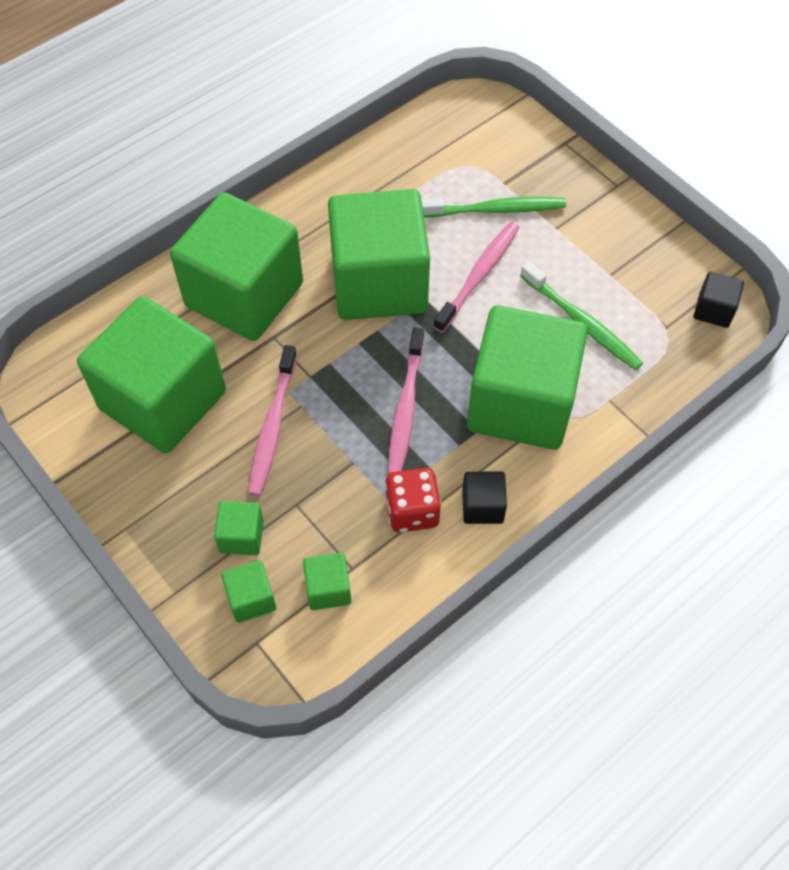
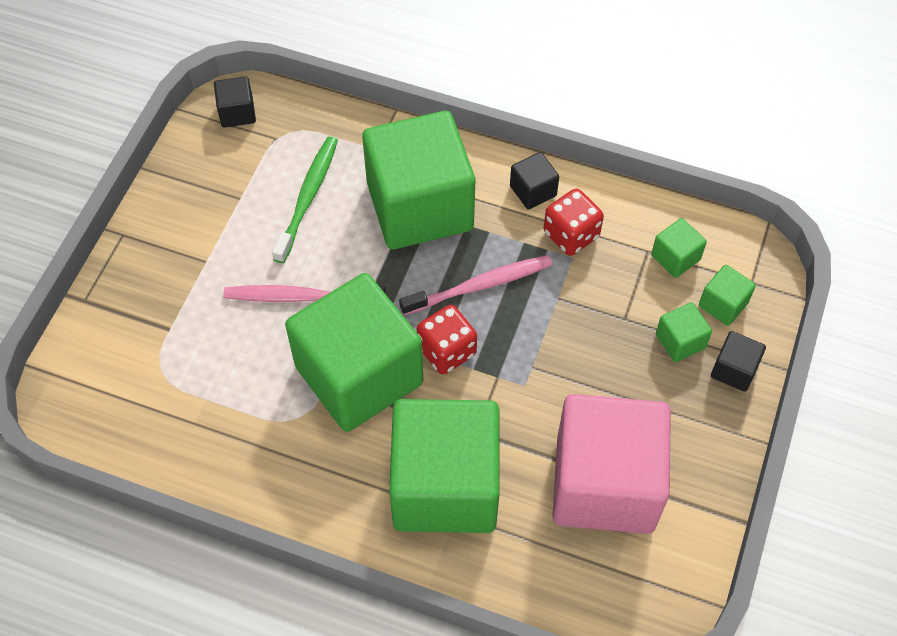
camera: 120 degrees left, 0 degrees up
green cube [77,296,226,453] -> pink cube [552,394,671,534]
pink toothbrush [248,345,297,496] -> none
green toothbrush [422,197,566,217] -> none
none -> red dice [417,305,477,374]
none -> black cube [711,331,766,392]

